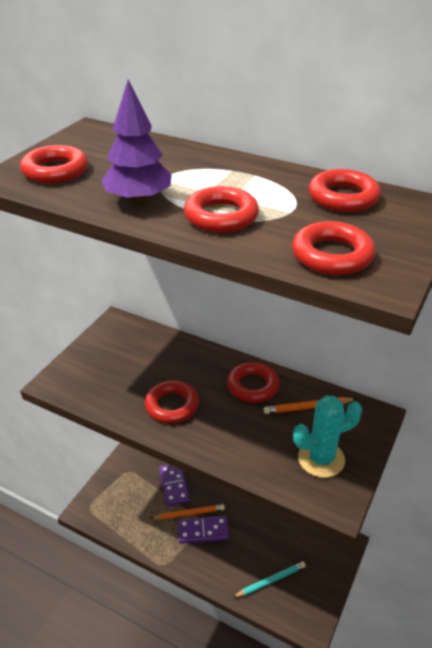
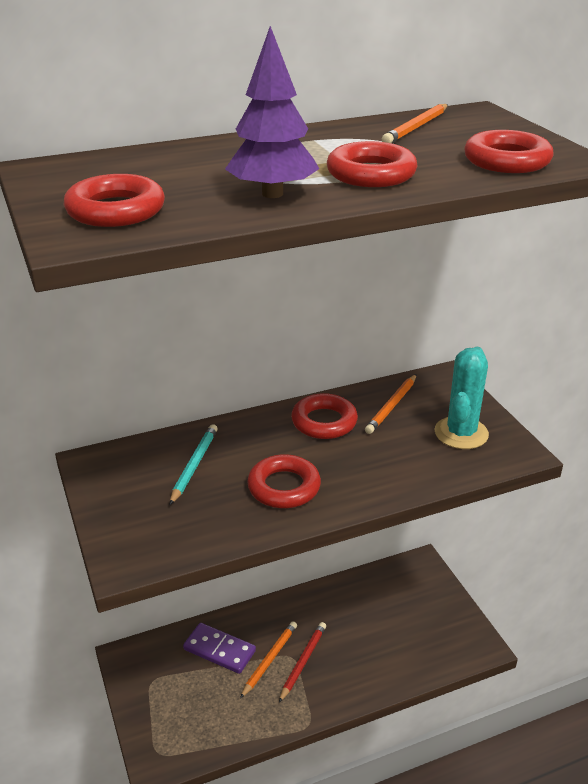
camera: 50 degrees left, 5 degrees down
purple domino [178,516,229,544] -> red pencil [279,622,326,702]
turquoise pencil [233,562,306,598] -> turquoise pencil moved to [170,424,218,505]
red ring [308,169,381,212] -> orange pencil [382,104,448,143]

